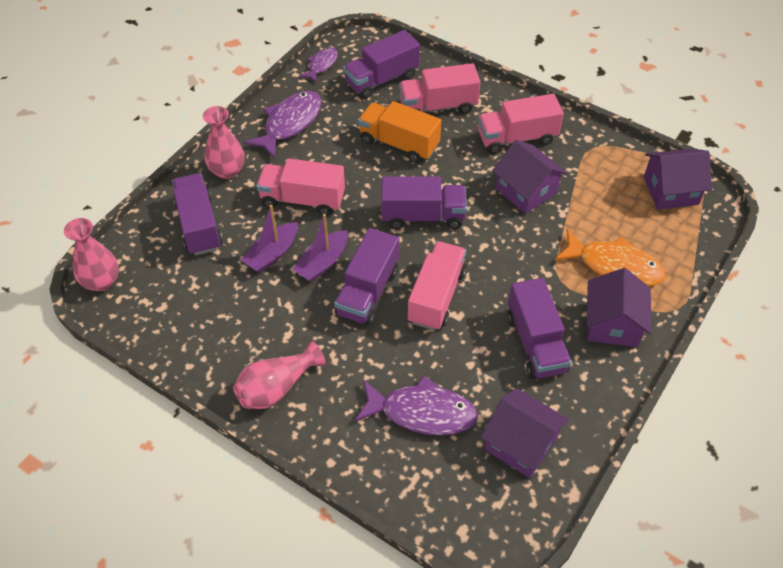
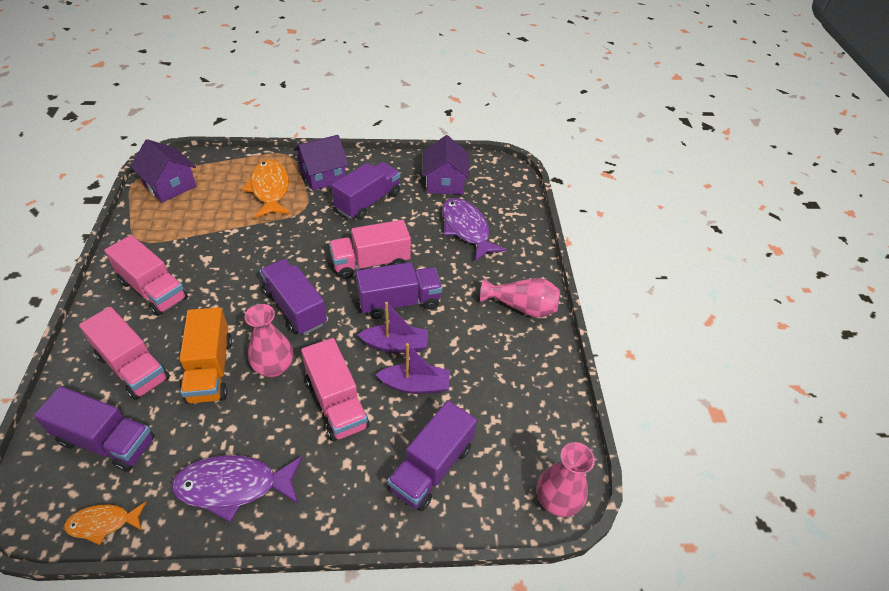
camera: 130 degrees left, 5 degrees down
pink vase [203,106,245,179] -> pink vase moved to [244,304,293,377]
purple fish [299,47,338,83] -> orange fish [64,502,146,545]
purple house [492,140,567,214] -> none

